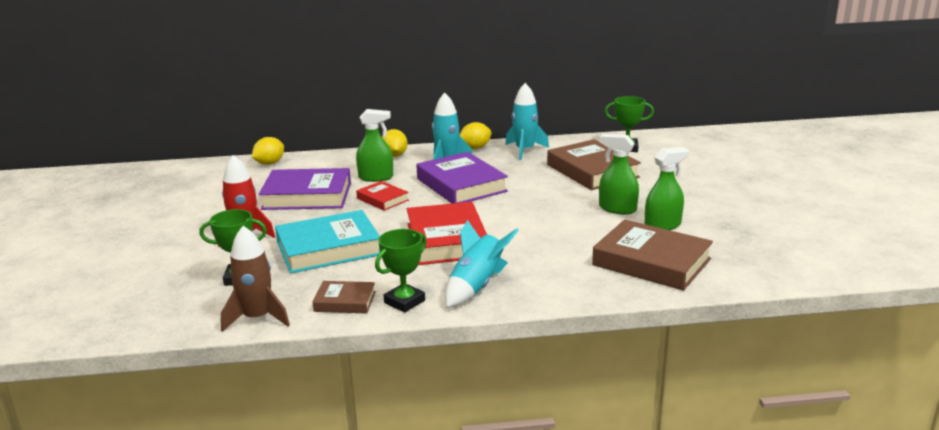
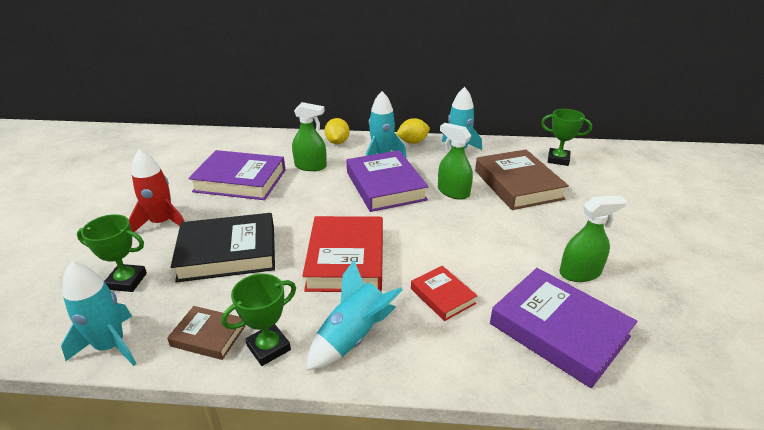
camera: 10 degrees right, 10 degrees up
brown rocket [221,226,290,332] -> turquoise rocket [61,262,137,366]
yellow lemon [252,137,284,165] -> none
turquoise book [275,210,380,273] -> black book [171,213,275,282]
red book [356,181,409,211] -> red book moved to [411,266,477,321]
brown book [592,219,713,291] -> purple book [490,268,637,388]
green spray bottle [599,134,639,214] -> green spray bottle moved to [438,123,473,200]

